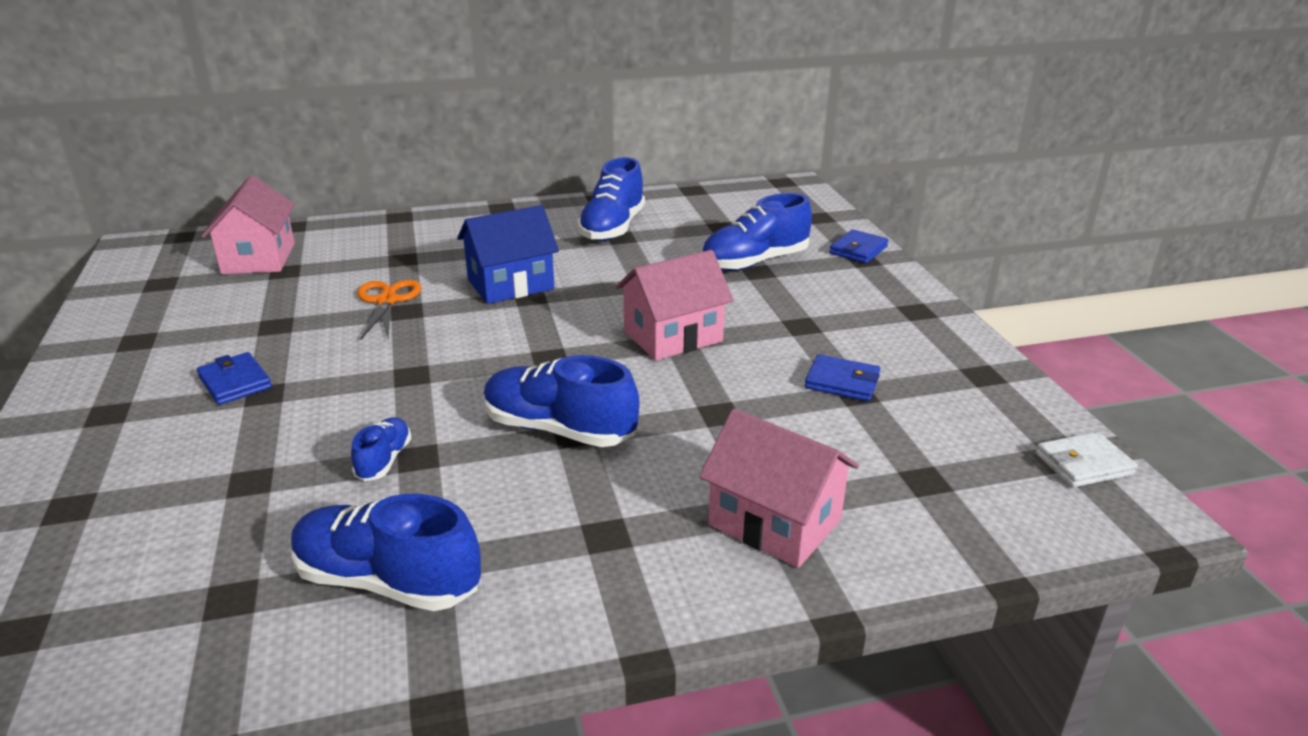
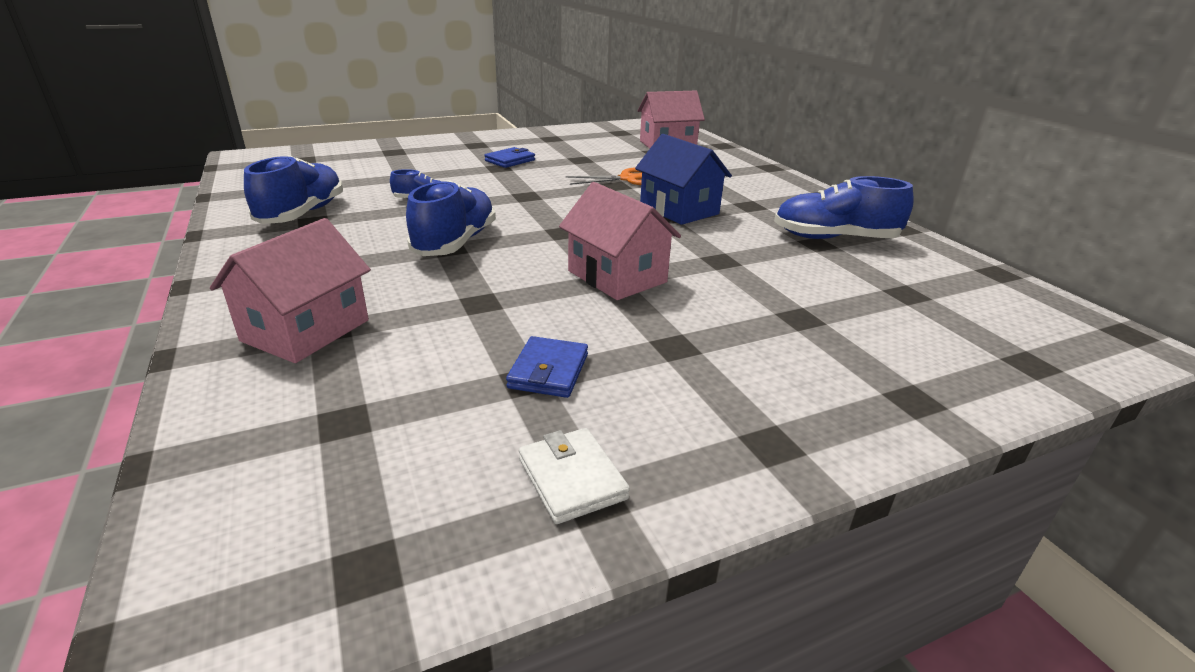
camera: 80 degrees right, 0 degrees up
blue shoe [701,193,812,271] -> none
blue wallet [829,229,888,263] -> none
white wallet [1036,432,1138,487] -> white wallet moved to [519,428,630,524]

